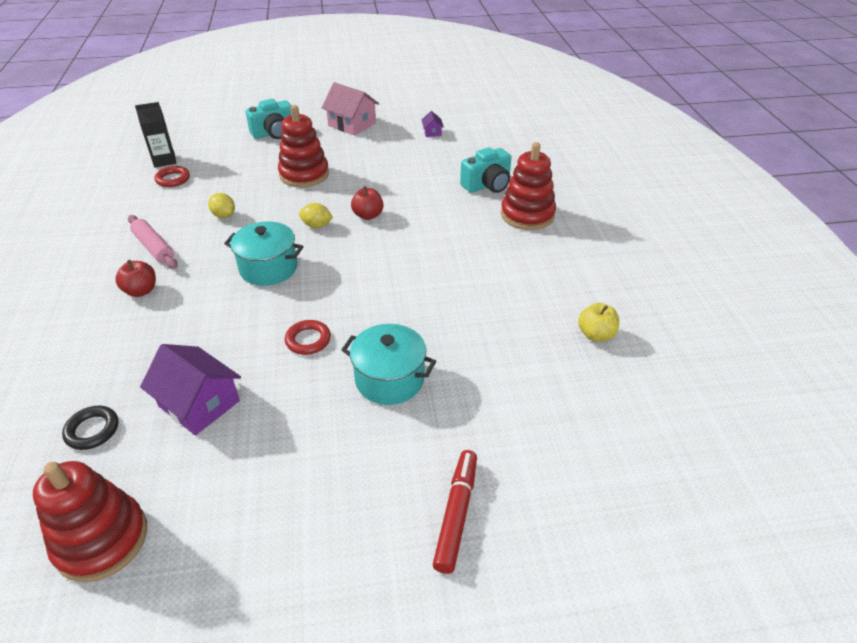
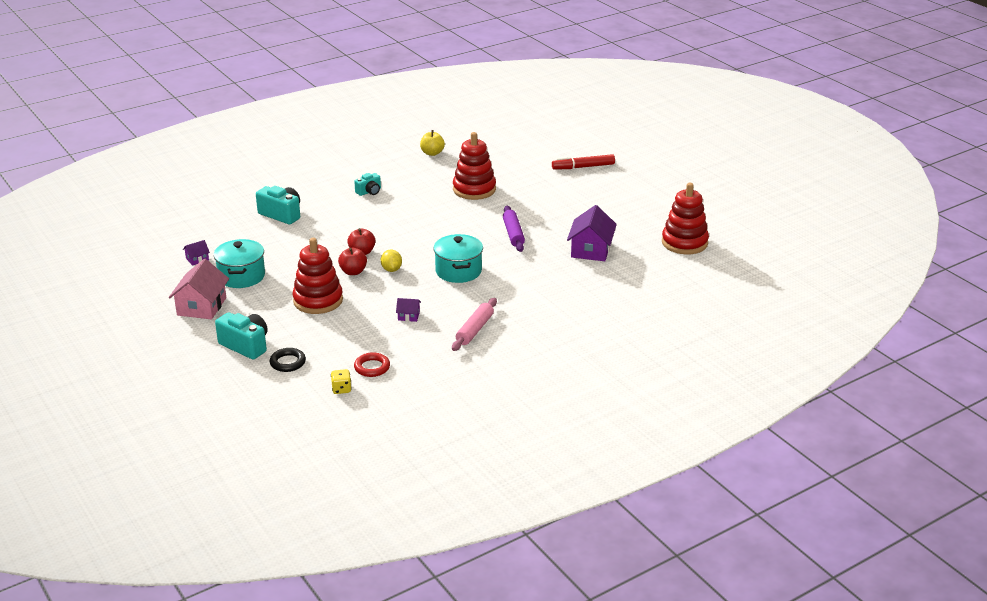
camera: 115 degrees left, 10 degrees down
black ring [62,406,119,450] -> black ring moved to [270,348,306,372]
red apple [115,260,156,297] -> red apple moved to [338,248,367,275]
black carton [135,102,176,168] -> yellow dice [331,369,352,394]
yellow lemon [208,193,235,218] -> purple house [396,298,421,322]
red ring [285,320,331,355] -> purple rolling pin [503,206,525,252]
turquoise pot [341,324,436,405] -> turquoise pot moved to [214,239,265,288]
red stacking toy [501,142,556,230] -> red stacking toy moved to [453,132,496,200]
none -> turquoise camera [354,173,381,196]

